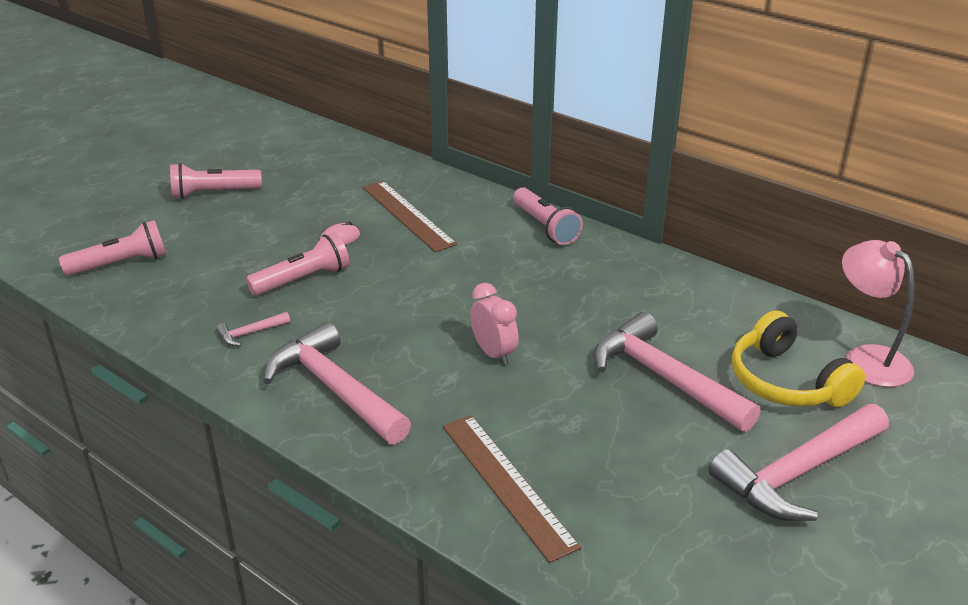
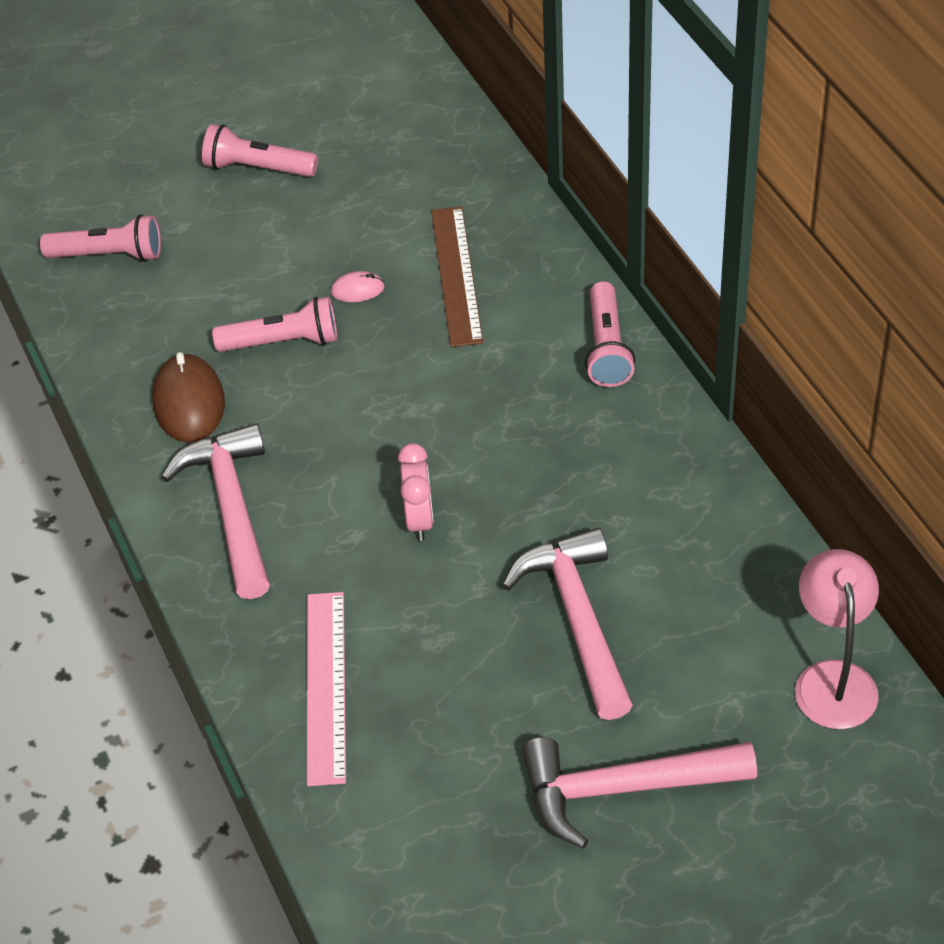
camera: 30 degrees right, 15 degrees up
pink hammer [216,312,290,346] -> brown mouse [152,352,225,442]
brown ruler [443,415,581,563] -> pink ruler [307,592,346,786]
yellow headphones [732,310,865,407] -> none

